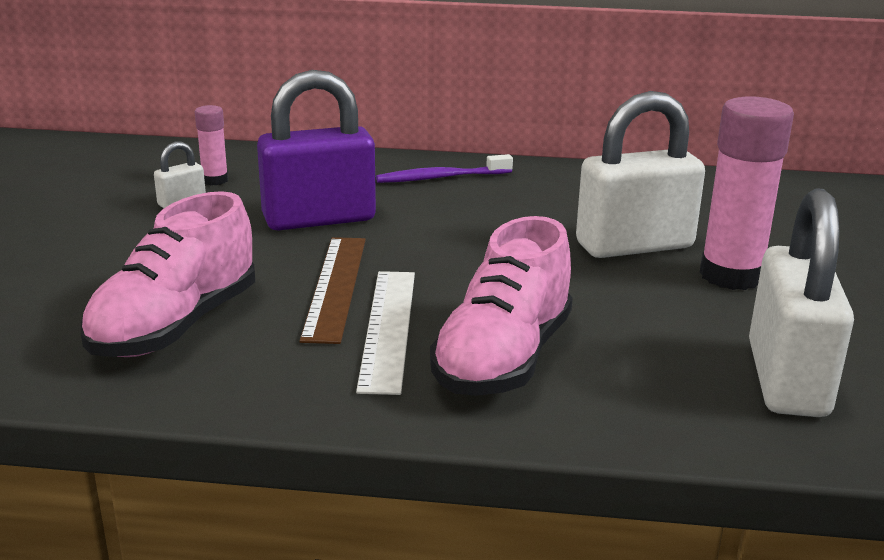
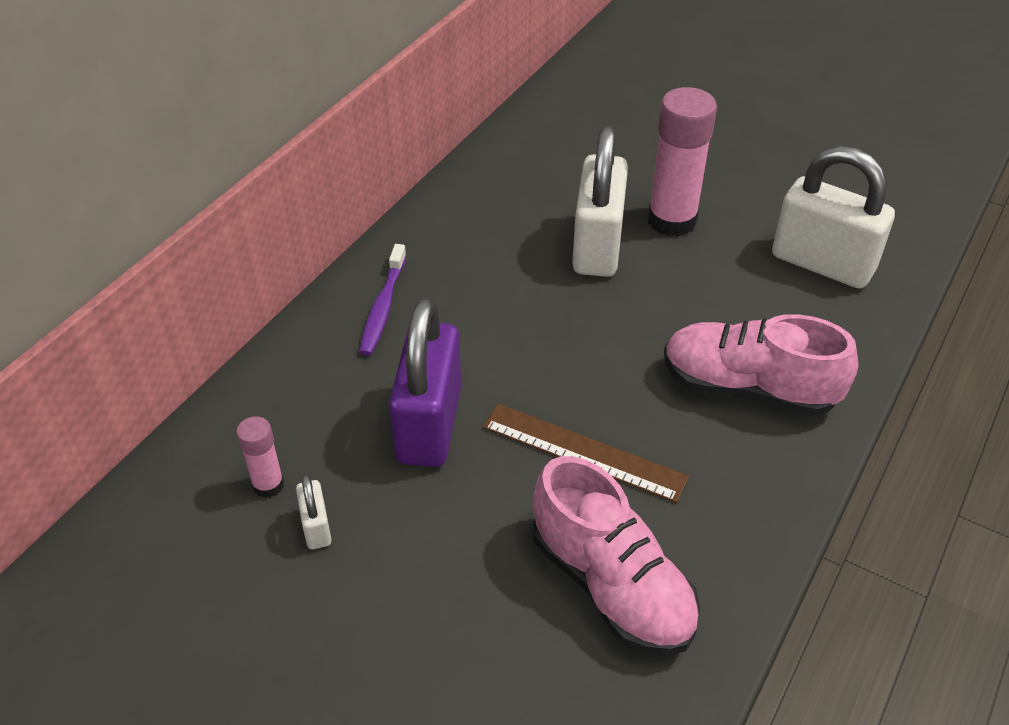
camera: 65 degrees left, 20 degrees up
white ruler [356,271,415,395] -> none
pink shoe [430,216,573,396] -> pink shoe turned 150 degrees clockwise [664,314,858,417]

